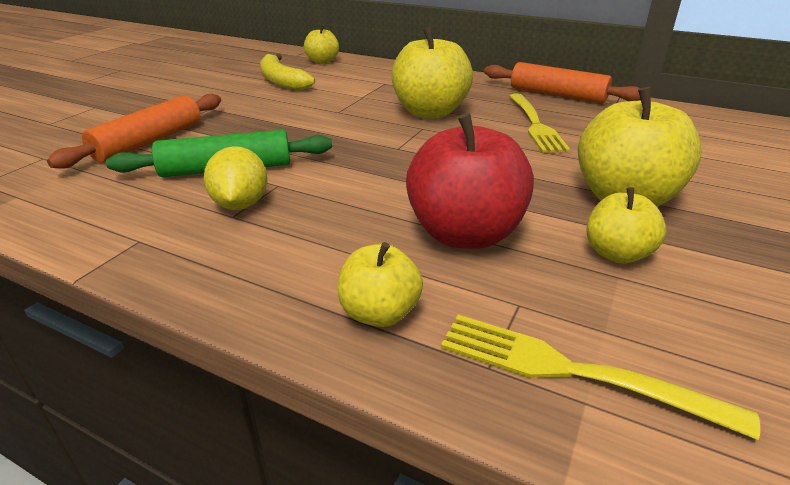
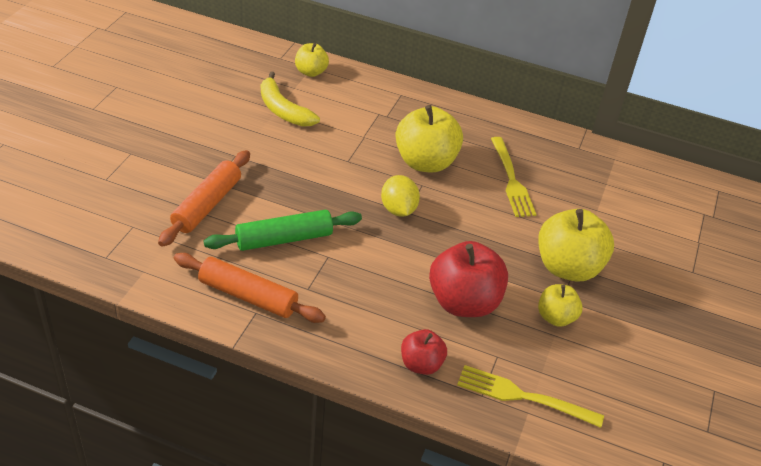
camera: 10 degrees left, 10 degrees up
yellow lemon [204,146,268,210] -> yellow lemon moved to [381,175,420,217]
yellow apple [338,242,423,327] -> red apple [401,329,447,375]
orange rolling pin [484,62,641,104] -> orange rolling pin moved to [174,253,326,323]

